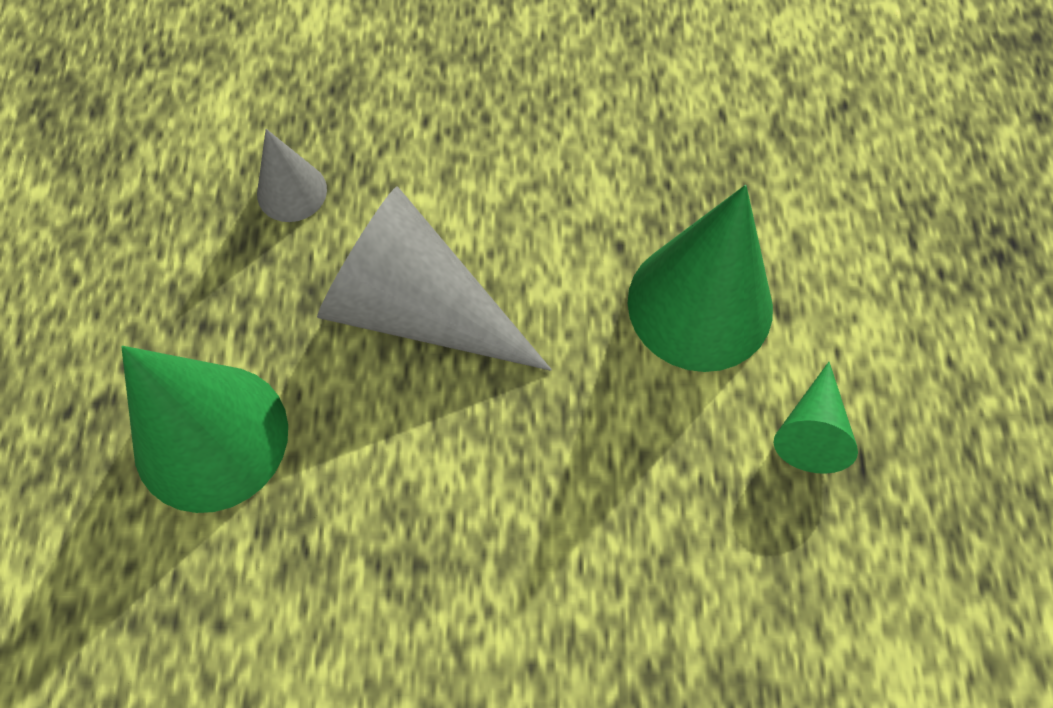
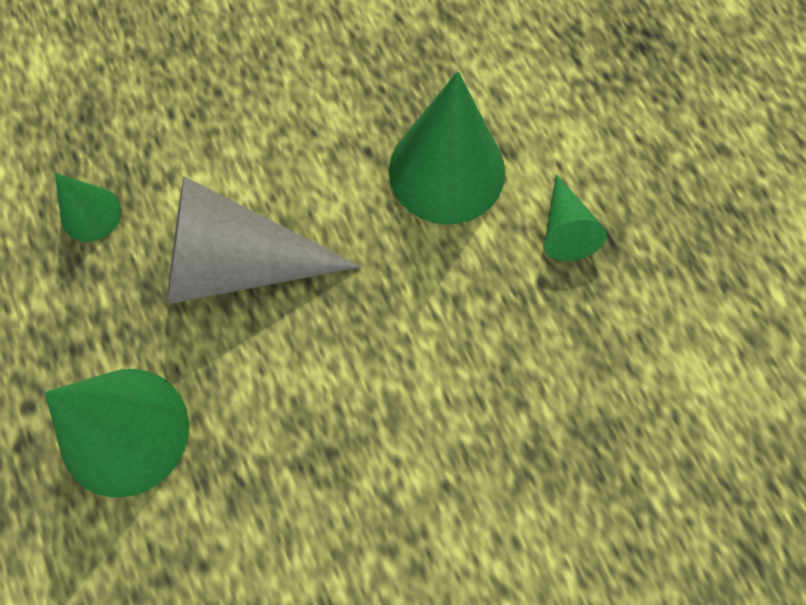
camera: 25 degrees left, 5 degrees up
grey cone [257,129,327,222] -> green cone [55,173,121,242]

